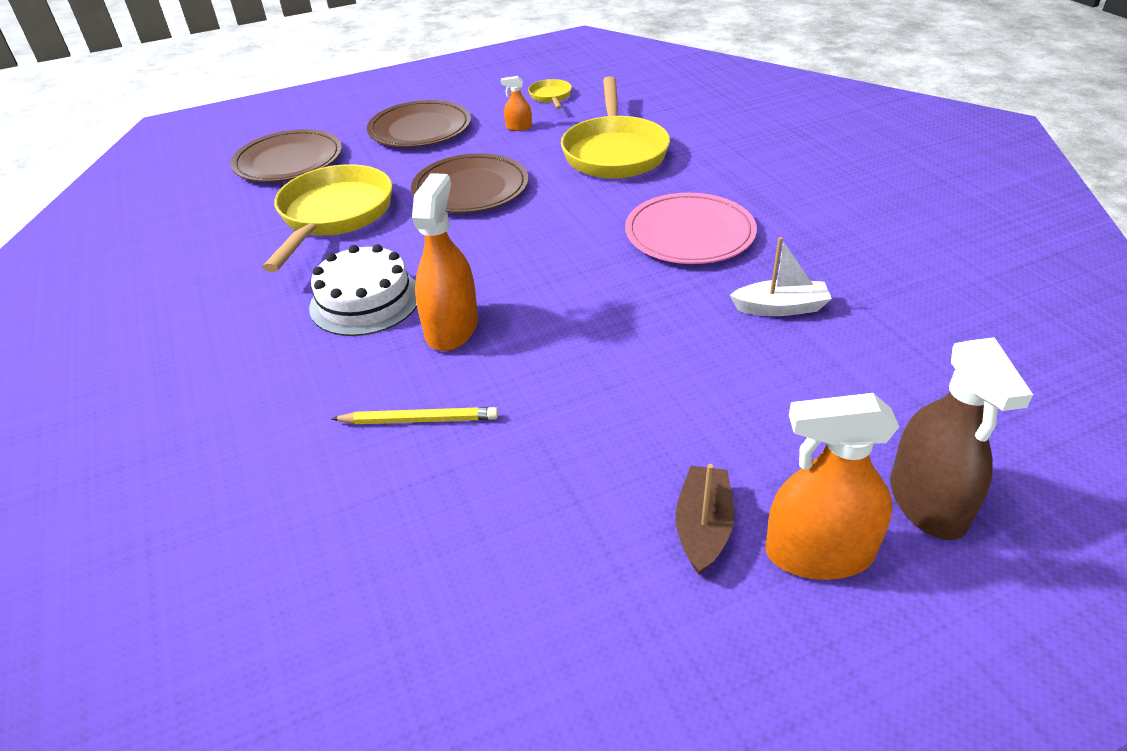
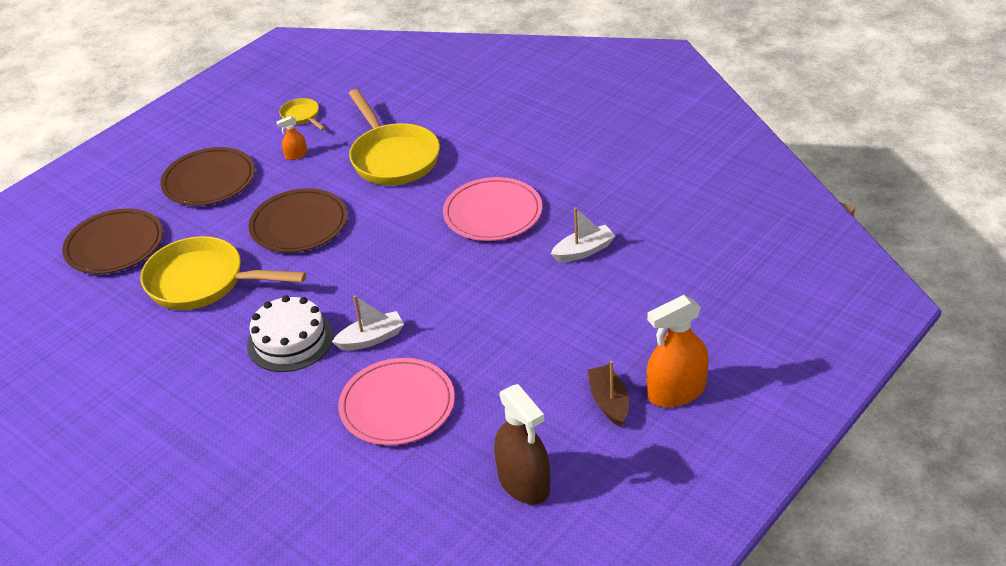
camera: 25 degrees left, 0 degrees up
yellow pan [262,164,392,272] -> yellow pan turned 60 degrees counterclockwise [140,236,306,310]
yellow pencil [331,407,498,424] -> pink plate [338,358,455,445]
orange spray bottle [412,173,478,351] -> white boat [332,295,404,351]
brown spray bottle [890,337,1033,540] -> brown spray bottle moved to [494,384,550,505]

